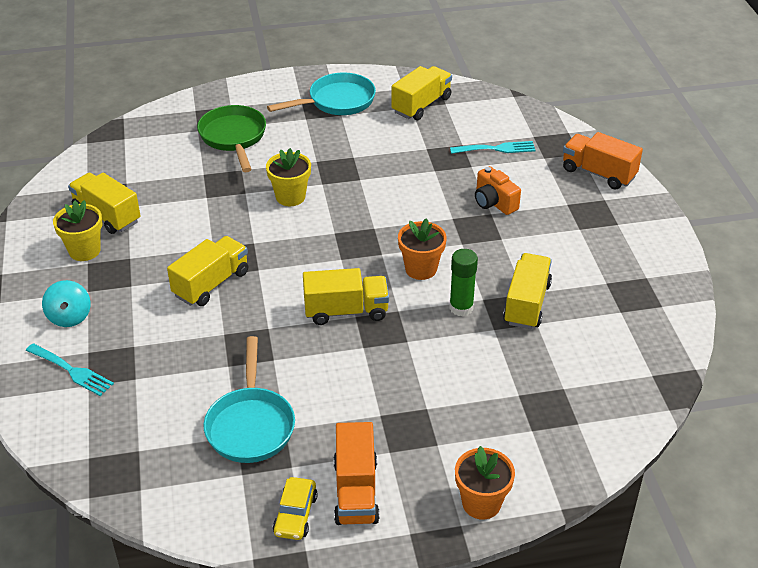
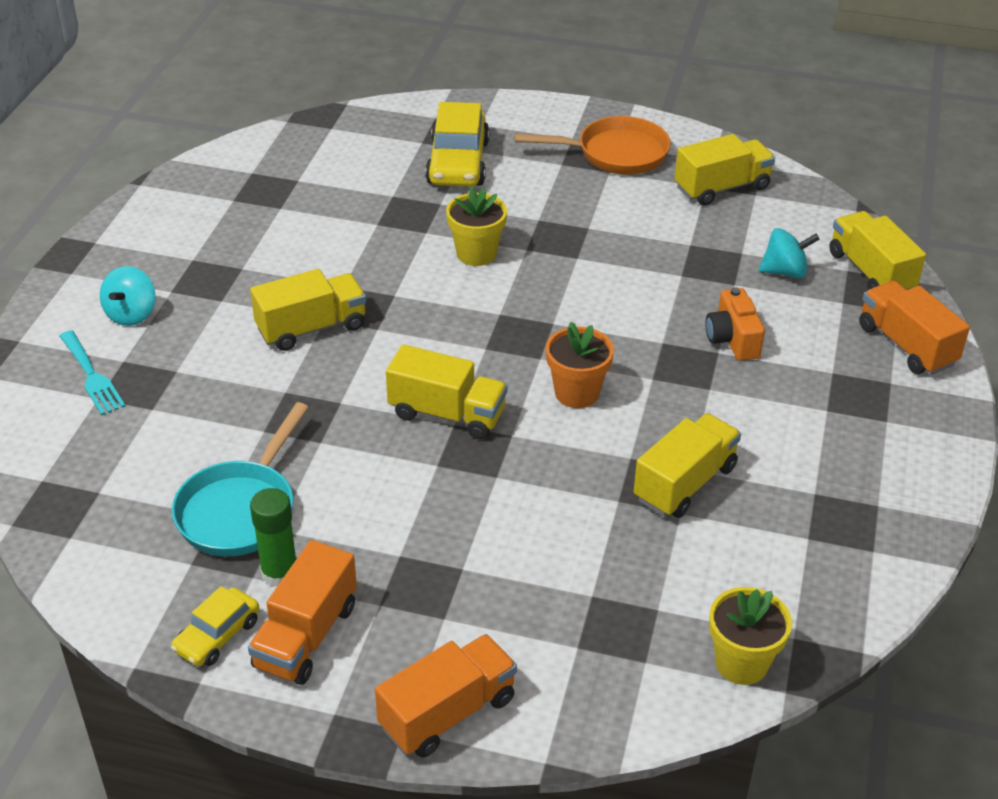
camera: 25 degrees right, 0 degrees up
yellow flower pot [53,200,102,261] -> yellow flower pot moved to [709,587,792,685]
yellow truck [68,173,141,234] -> yellow truck moved to [829,211,926,290]
green pan [197,105,266,172] -> yellow car [425,102,489,186]
turquoise pan [267,72,376,115] -> orange pan [514,116,671,175]
green glue stick [449,249,478,316] -> green glue stick moved to [250,488,296,587]
turquoise fork [450,141,536,154] -> turquoise spinning top [759,228,819,278]
orange flower pot [455,446,515,520] -> orange truck [375,634,517,758]

